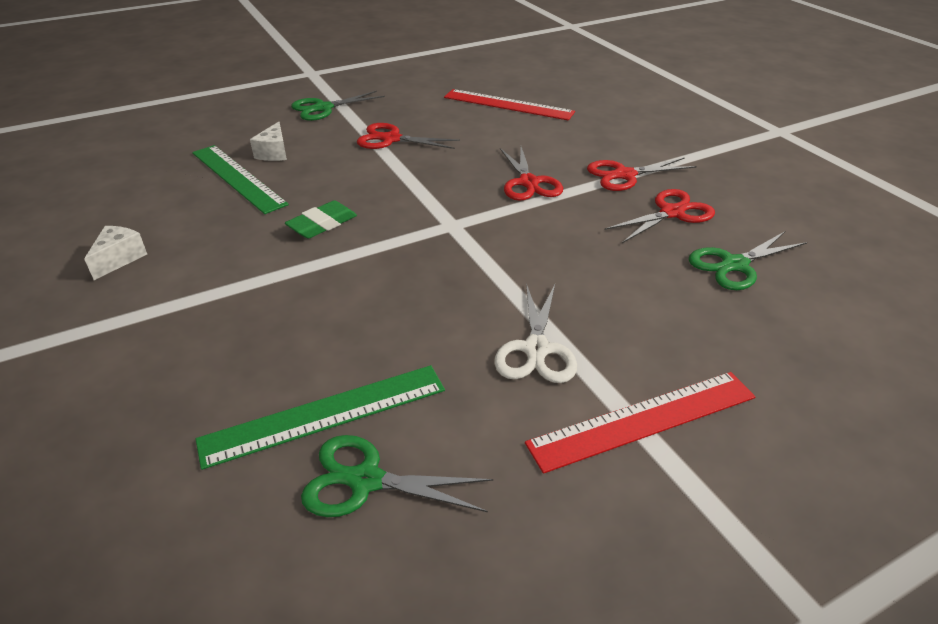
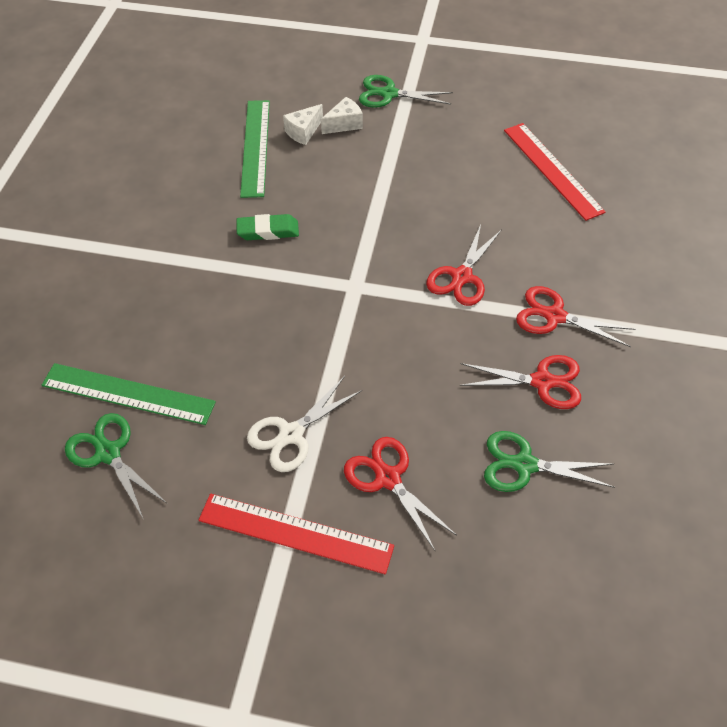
camera: 40 degrees right, 15 degrees up
white cheese [84,226,147,280] -> white cheese moved to [321,97,363,134]
red scissors [357,123,460,149] -> red scissors moved to [344,437,457,551]

